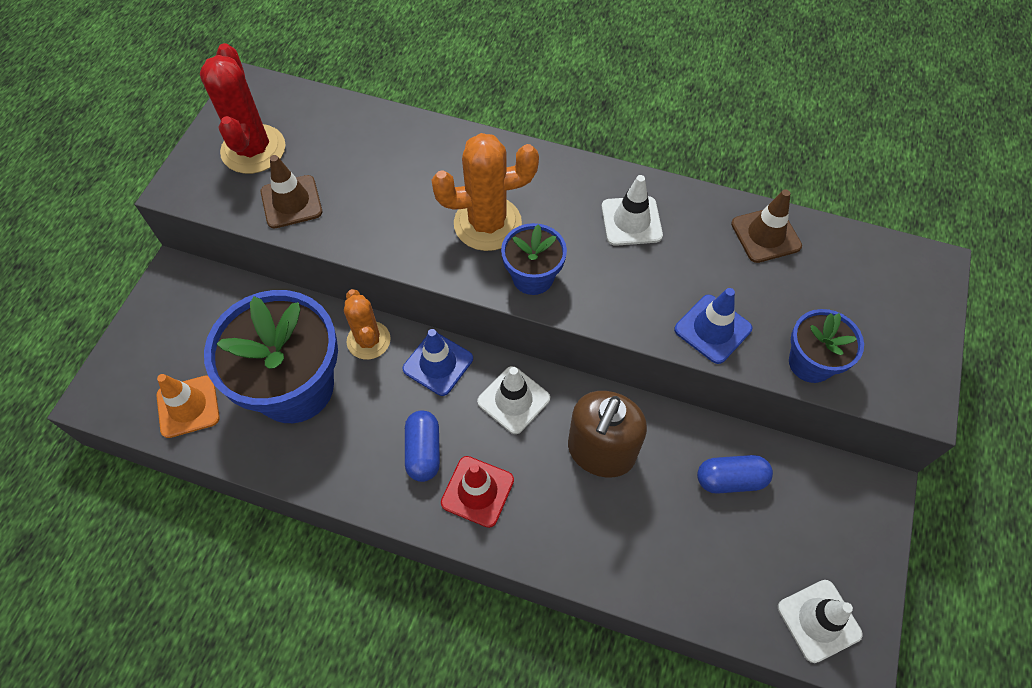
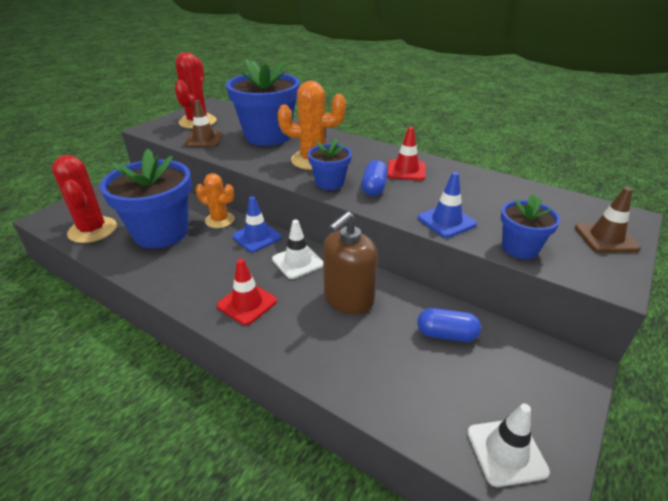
camera: 15 degrees right, 25 degrees down
orange traffic cone [156,374,220,438] -> red cactus [52,155,117,243]
orange cactus [344,289,391,360] -> orange cactus turned 60 degrees counterclockwise [196,173,235,228]
blue capsule [405,410,440,482] -> blue capsule moved to [361,160,388,196]
white traffic cone [601,175,663,246] -> red traffic cone [387,127,426,181]
brown traffic cone [731,189,802,263] -> brown traffic cone moved to [575,187,641,253]
none -> blue flower pot [226,59,300,146]

